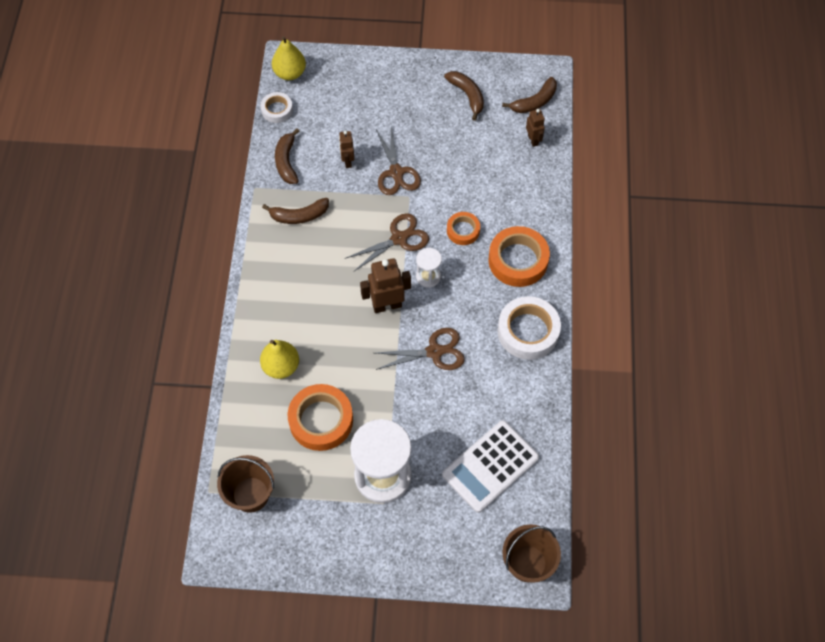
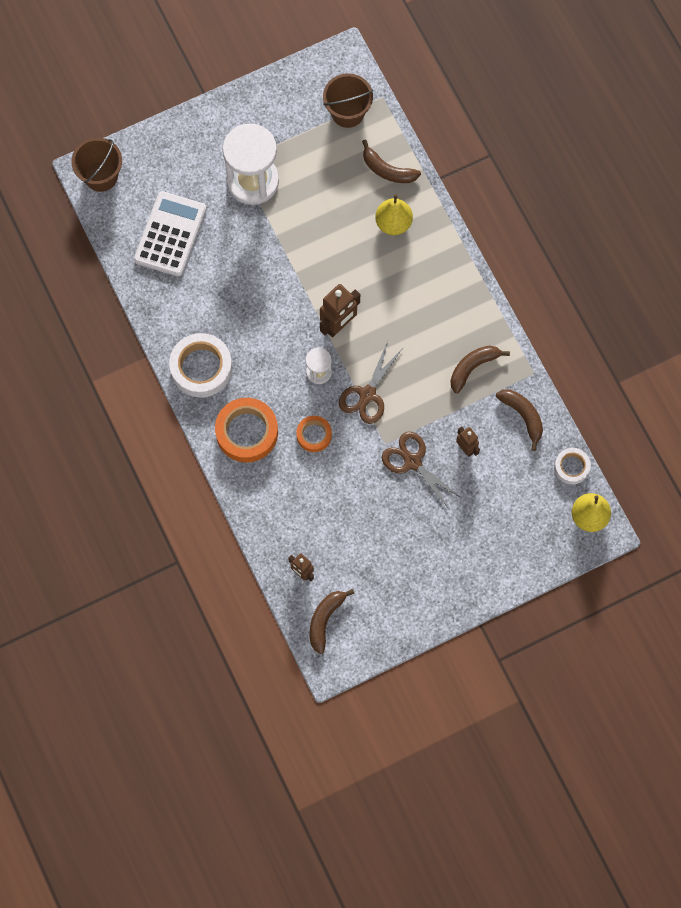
camera: 150 degrees right, 10 degrees up
orange tape [288,384,353,451] -> none
brown scissors [376,328,465,370] -> none
brown banana [444,71,484,121] -> brown banana moved to [362,139,421,183]

